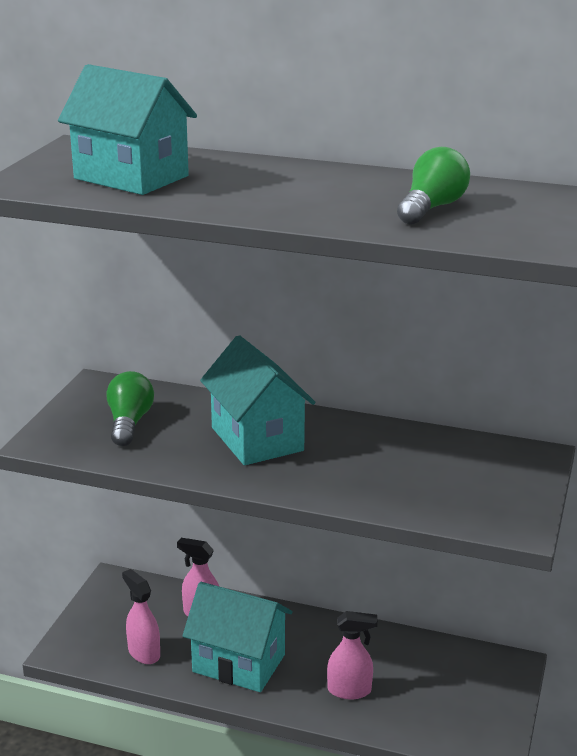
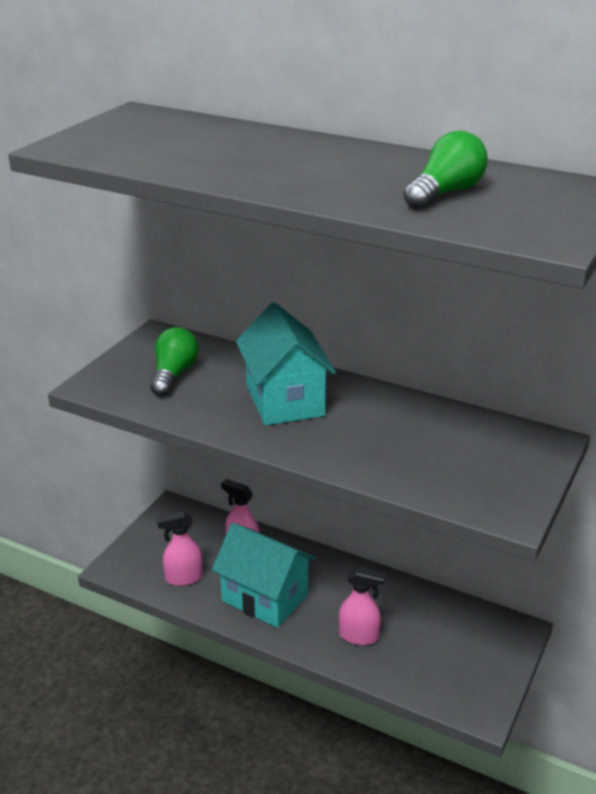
camera: 10 degrees right, 5 degrees up
turquoise house [58,64,197,195] -> none
pink spray bottle [122,569,160,664] -> pink spray bottle turned 75 degrees counterclockwise [157,511,203,586]

